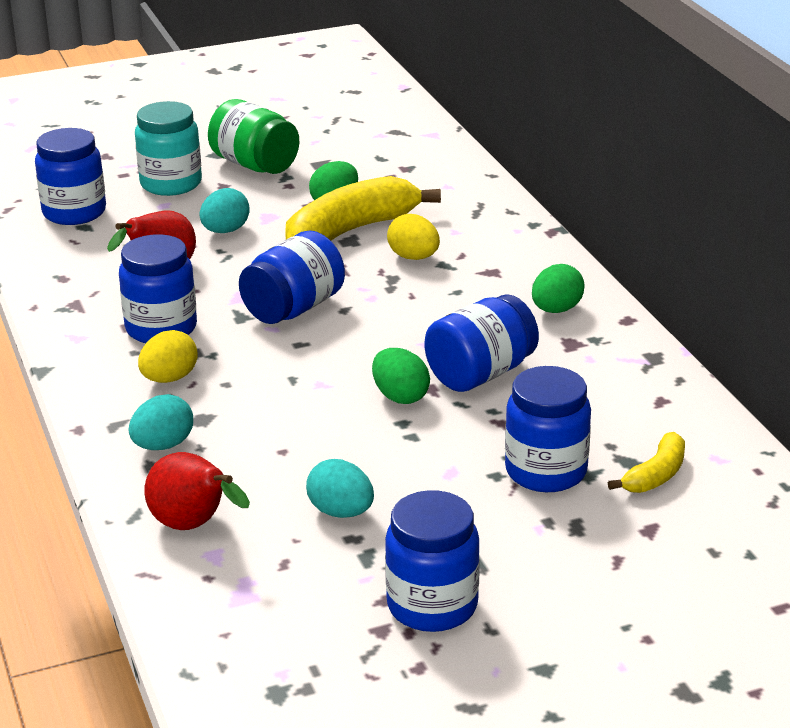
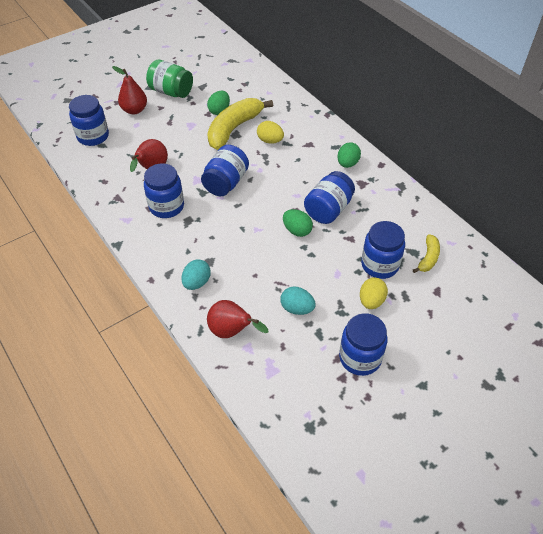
camera: 15 degrees left, 20 degrees up
turquoise jar [135,101,202,196] -> red pear [112,66,147,114]
yellow egg [138,330,198,383] -> yellow egg moved to [360,278,388,309]
turquoise egg [200,188,250,233] -> none

